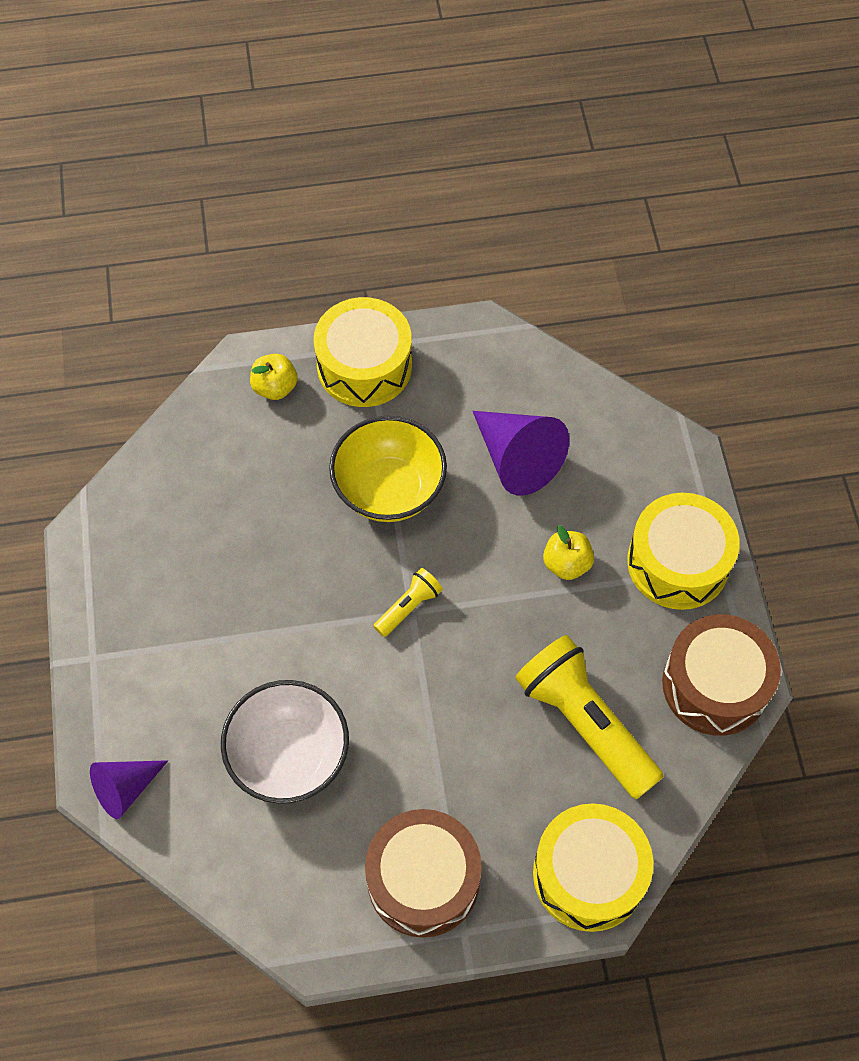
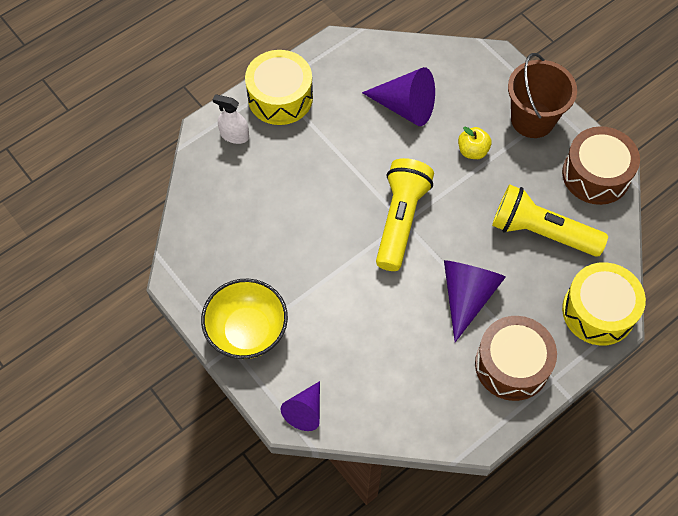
camera: 30 degrees left, 0 degrees up
white bowl [221,680,349,804] -> none
yellow apple [250,354,298,400] -> white spray bottle [213,94,249,144]
yellow bowl [329,416,447,522] -> yellow bowl moved to [201,279,288,359]
yellow flashlight [373,568,443,637] -> yellow flashlight [376,158,434,271], size x2.13
yellow drum [627,493,740,610] -> brown bucket [508,53,577,138]
none -> purple cone [444,260,506,342]

